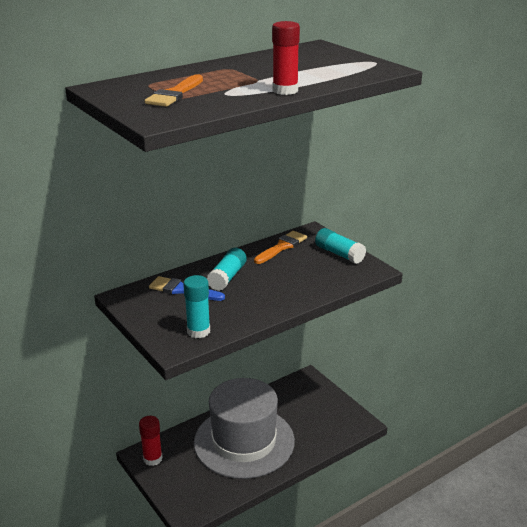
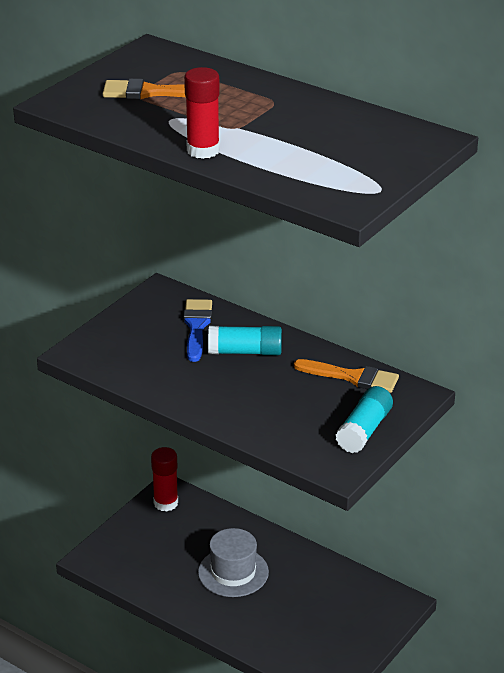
camera: 70 degrees right, 5 degrees up
turquoise glue stick [183,275,210,338] -> none
grey hat [194,378,295,479] -> grey hat [198,528,269,597], size x0.50

